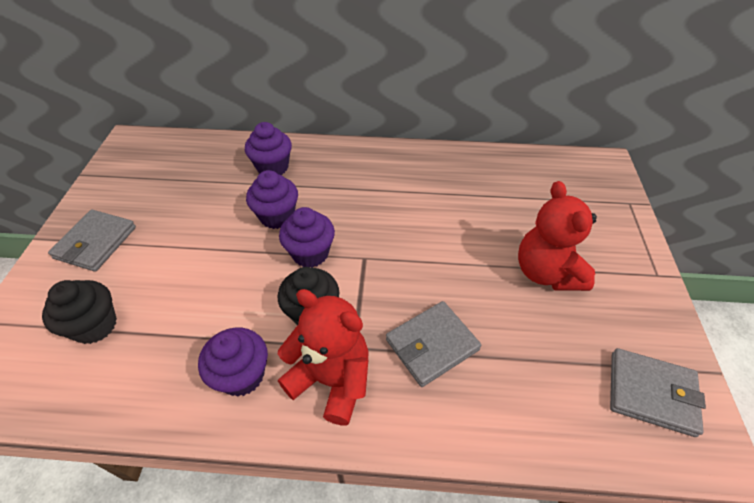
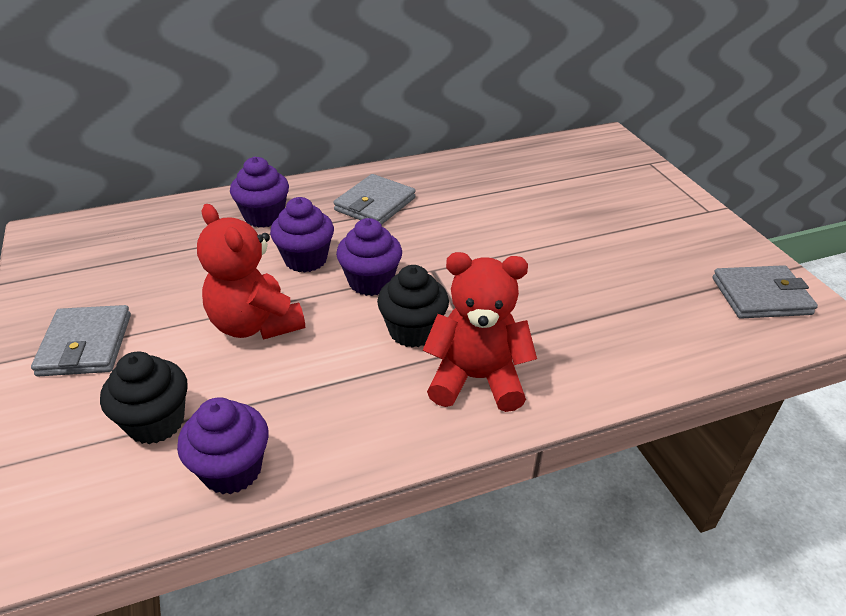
camera: 25 degrees left, 10 degrees down
purple cupcake [198,328,268,396] -> purple cupcake moved to [177,397,269,494]
grey wallet [386,301,481,387] -> grey wallet moved to [333,174,416,225]
red teddy bear [518,181,597,291] -> red teddy bear moved to [197,204,305,340]

